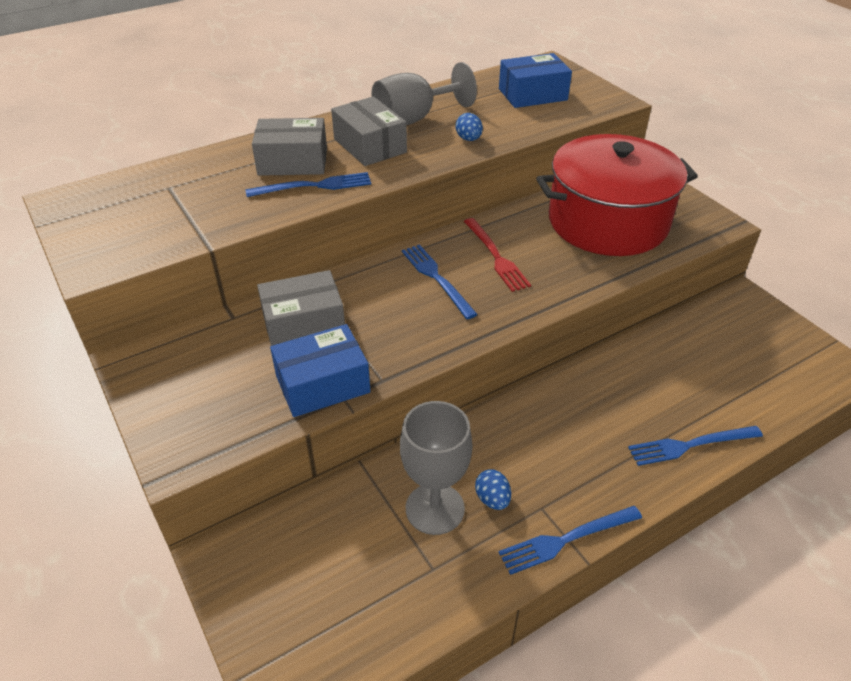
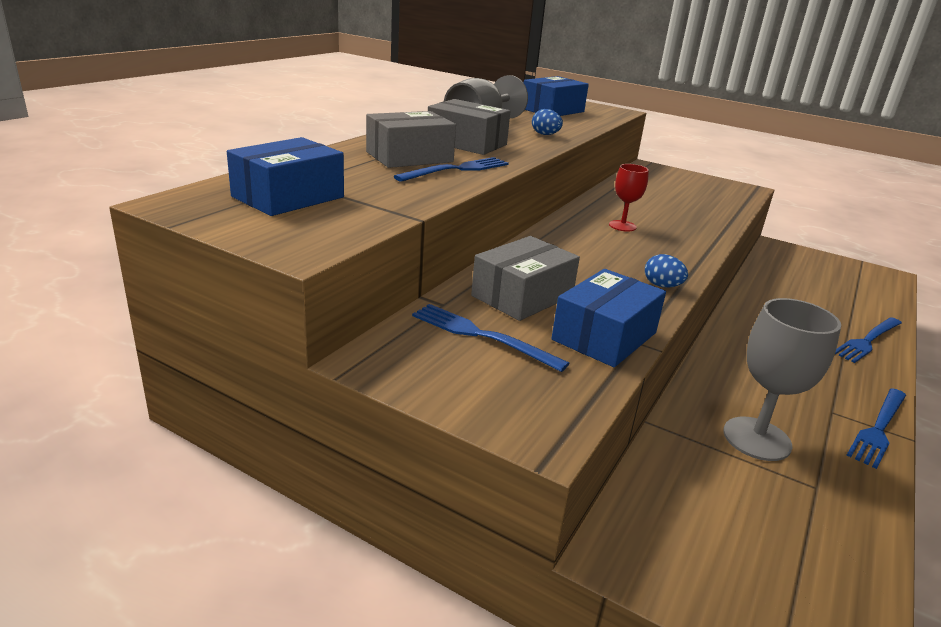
camera: 30 degrees left, 15 degrees down
blue fork [402,244,478,319] -> blue fork moved to [412,304,569,372]
red fork [464,218,531,292] -> red goblet [609,164,649,232]
blue egg [475,469,511,510] -> blue egg moved to [645,254,688,288]
red pot [536,134,698,256] -> none
none -> blue box [227,137,344,216]

